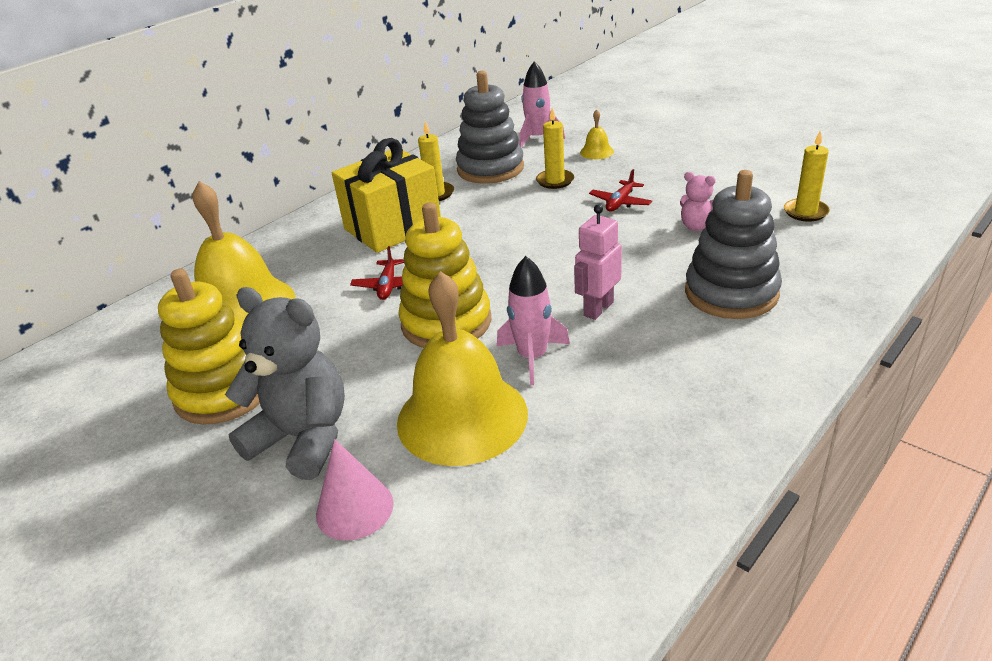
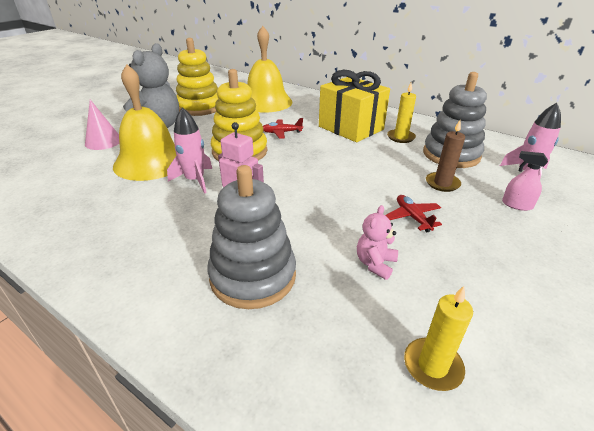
camera: 80 degrees right, 0 degrees up
yellow candle [536,108,574,189] -> brown candle [426,120,465,192]
yellow bell [580,109,614,159] -> pink spray bottle [502,151,548,211]
red plane [589,169,652,212] -> red plane turned 45 degrees clockwise [385,195,442,232]

